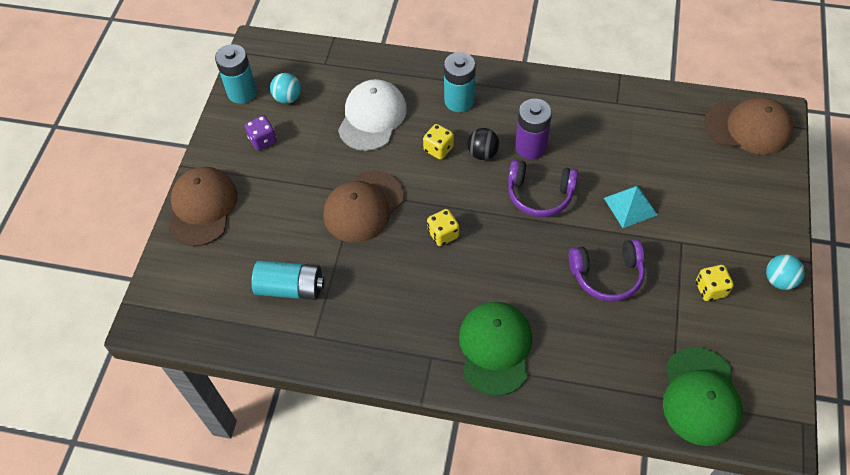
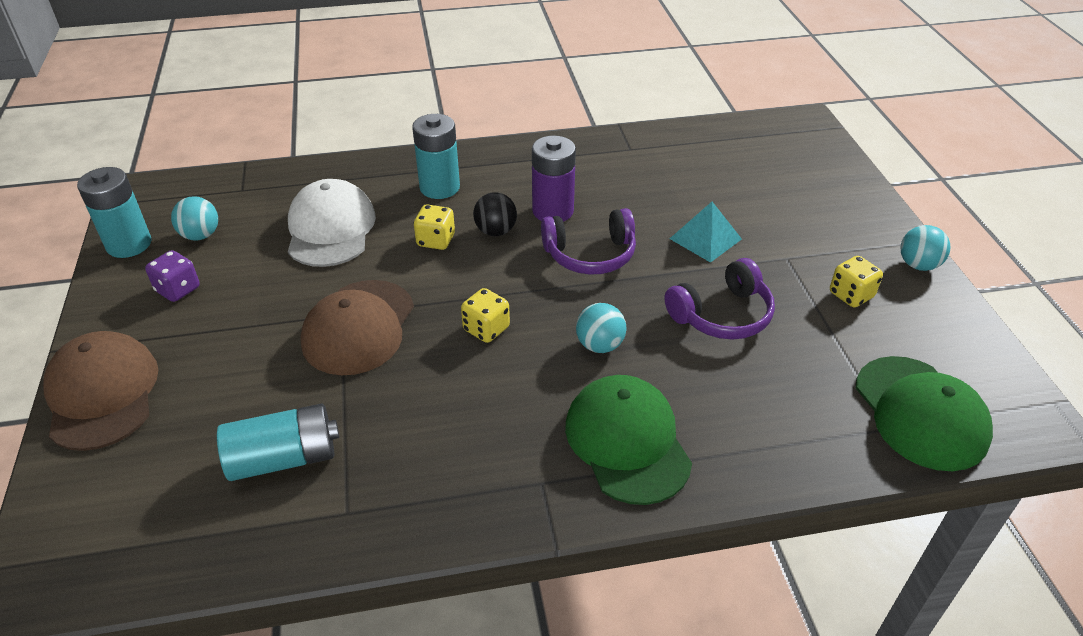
camera: 25 degrees left, 15 degrees down
brown cap [704,97,794,155] -> none
none -> turquoise ball [576,303,626,353]

